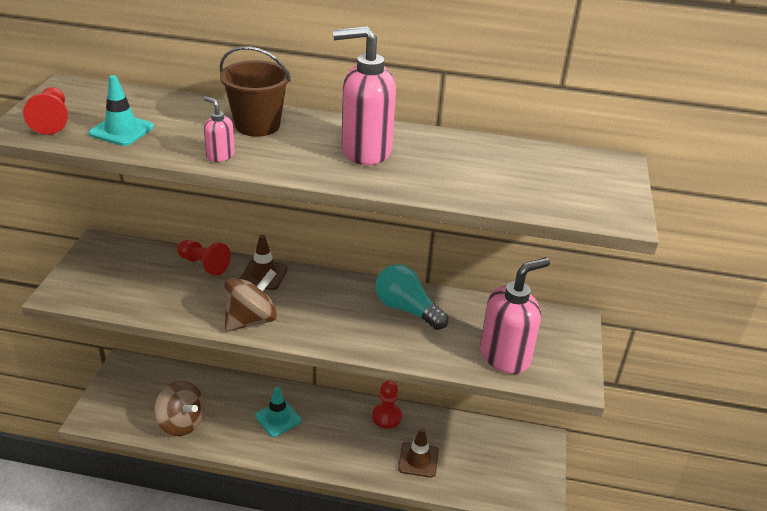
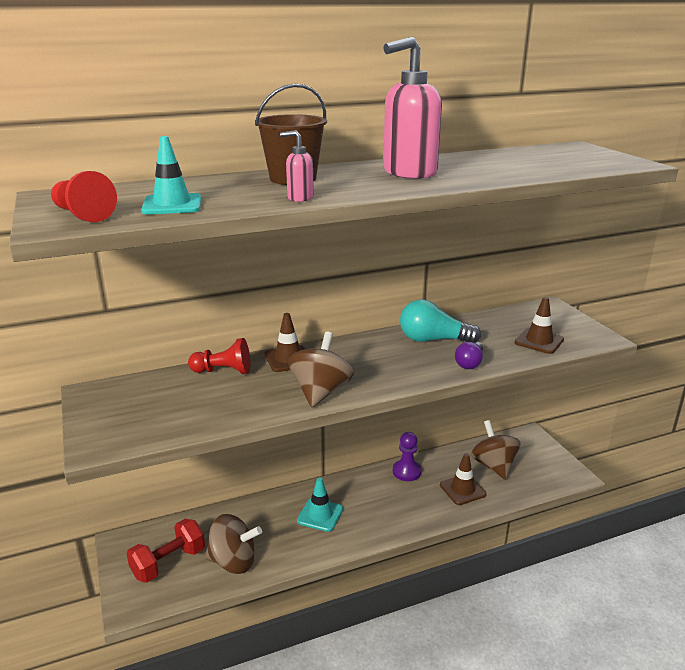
camera: 30 degrees left, 10 degrees down
red pawn [372,381,402,429] -> purple pawn [393,432,422,481]
pink soap dispenser [480,257,550,374] -> brown traffic cone [515,297,564,354]
none -> red dumbbell [126,519,205,583]
none -> purple light bulb [455,342,483,369]
none -> brown spinning top [471,420,521,480]

